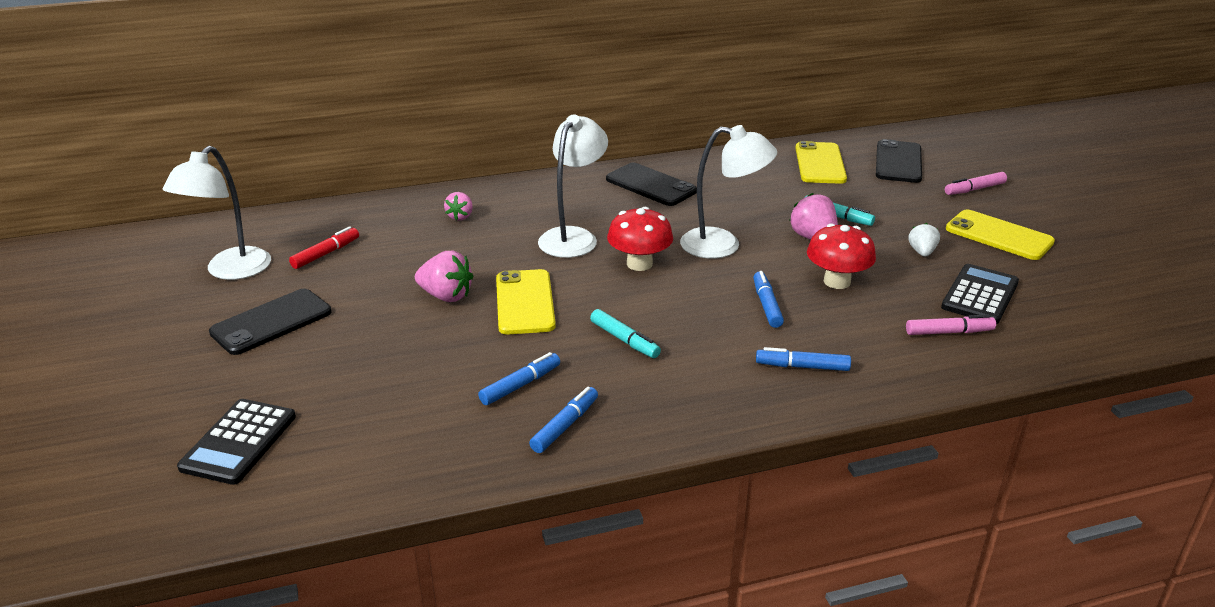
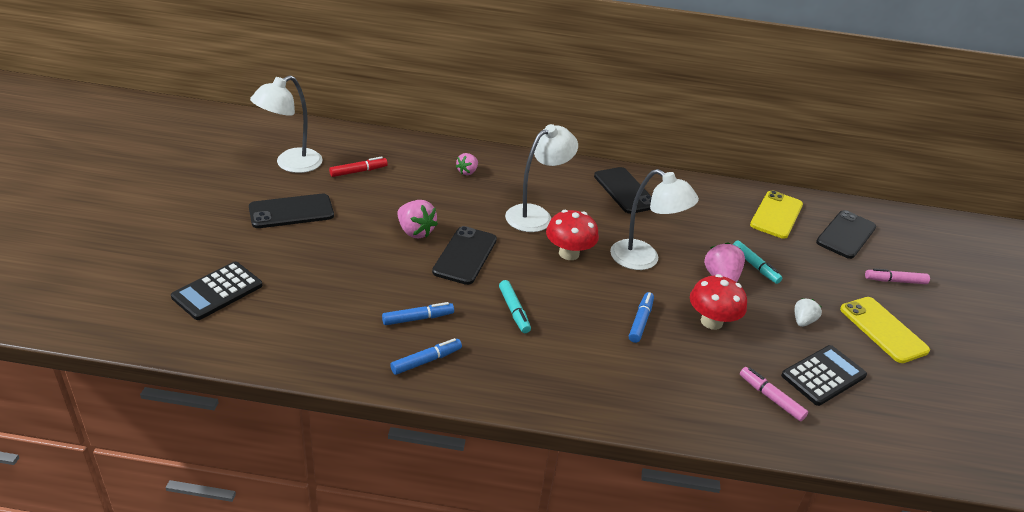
camera: 20 degrees right, 5 degrees up
yellow phone [496,269,556,334] -> black phone [432,226,497,285]
blue marker [756,347,851,371] -> none
pink marker [906,314,996,335] -> pink marker turned 150 degrees counterclockwise [740,367,808,421]

